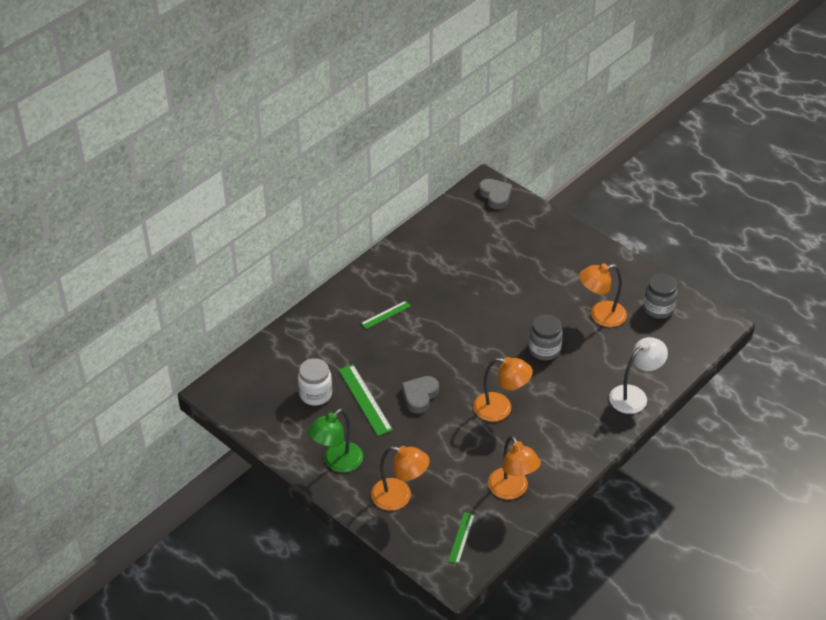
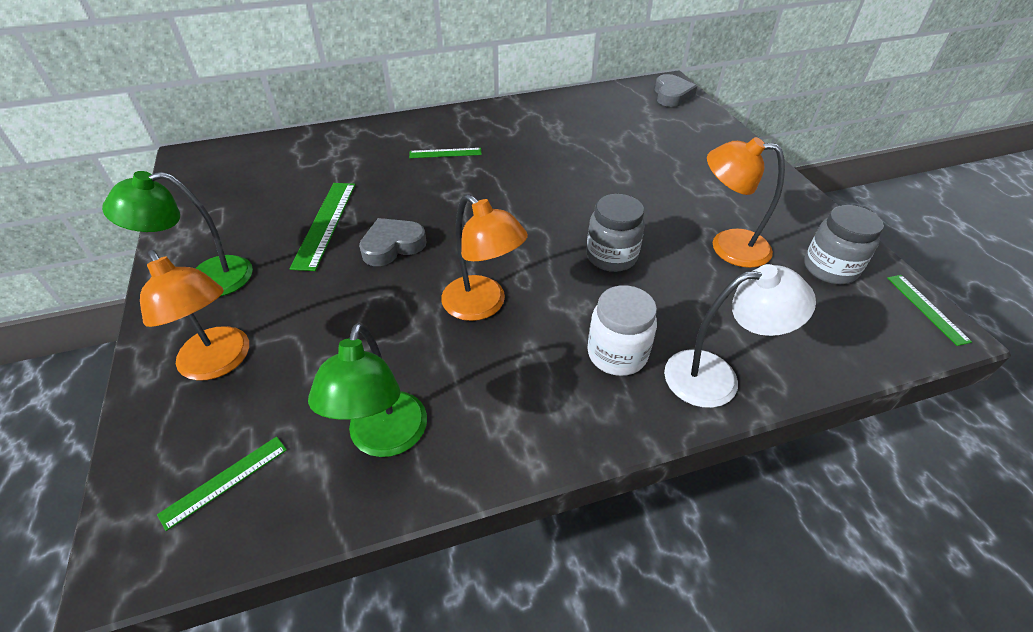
camera: 30 degrees right, 0 degrees up
white jar [298,358,332,406] -> white jar moved to [587,285,657,376]
orange lamp [488,435,541,500] -> green lamp [308,322,427,457]
none -> green ruler [887,275,972,346]

